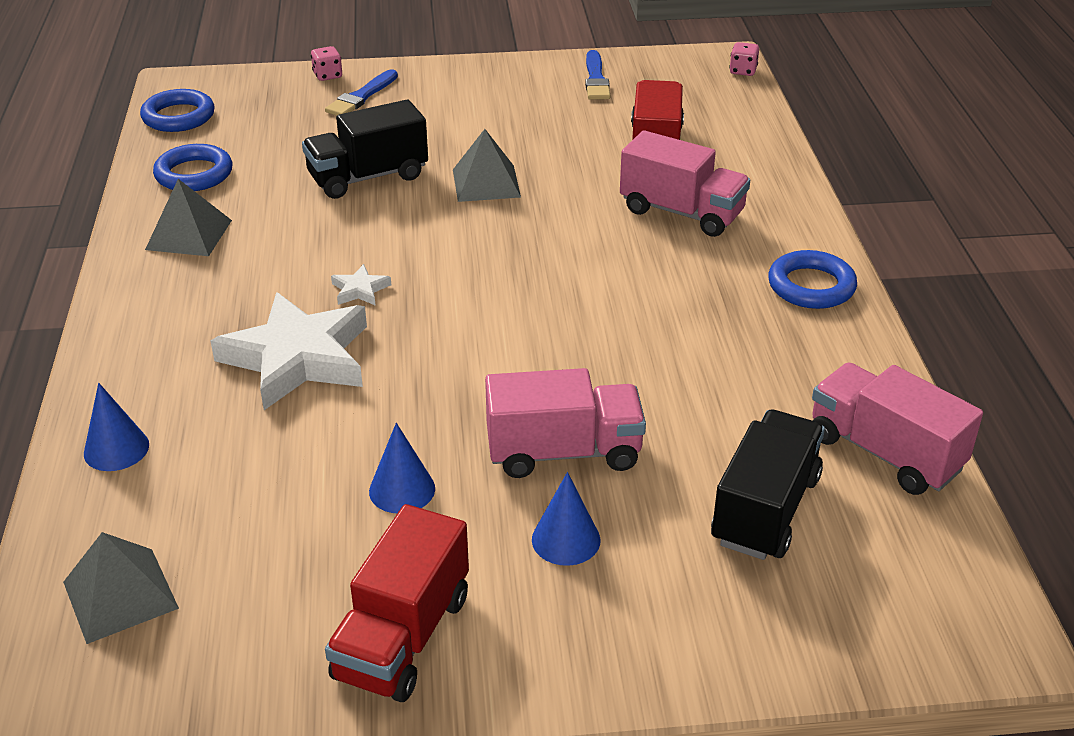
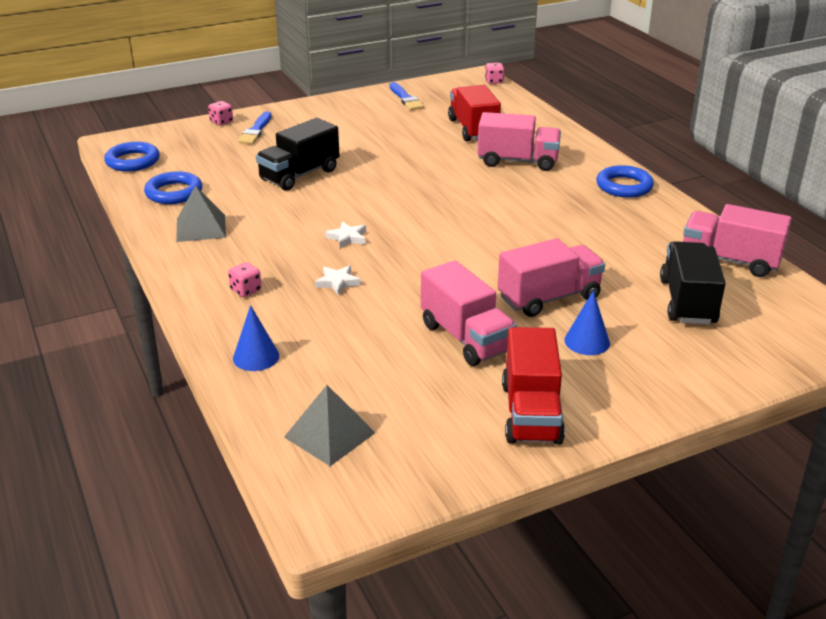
camera: 20 degrees left, 5 degrees down
white star [211,292,367,410] -> white star [315,265,361,296], size x0.41
blue cone [369,423,435,513] -> pink truck [421,260,517,366]
grey pyramid [453,129,521,202] -> none
none -> pink dice [228,262,262,297]

